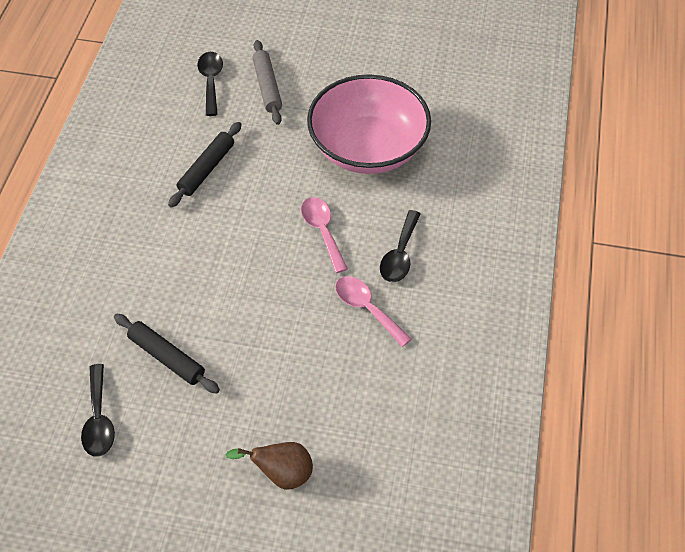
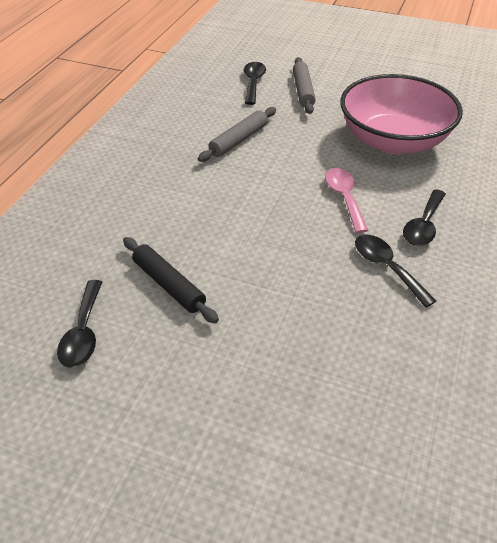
camera: 10 degrees right, 10 degrees down
black rolling pin [168,122,241,208] -> grey rolling pin [198,107,276,162]
brown pear [225,442,313,490] -> none
pink spoon [335,276,412,347] -> black spoon [355,235,436,308]

